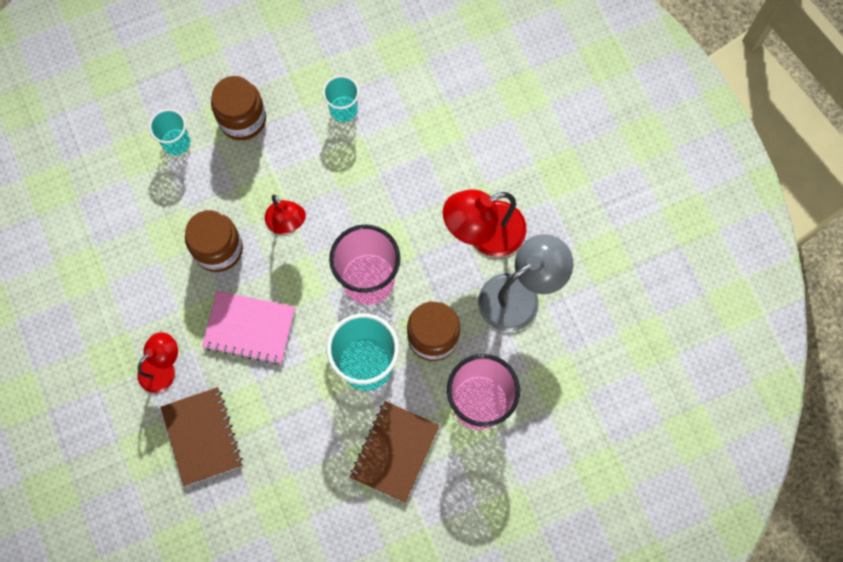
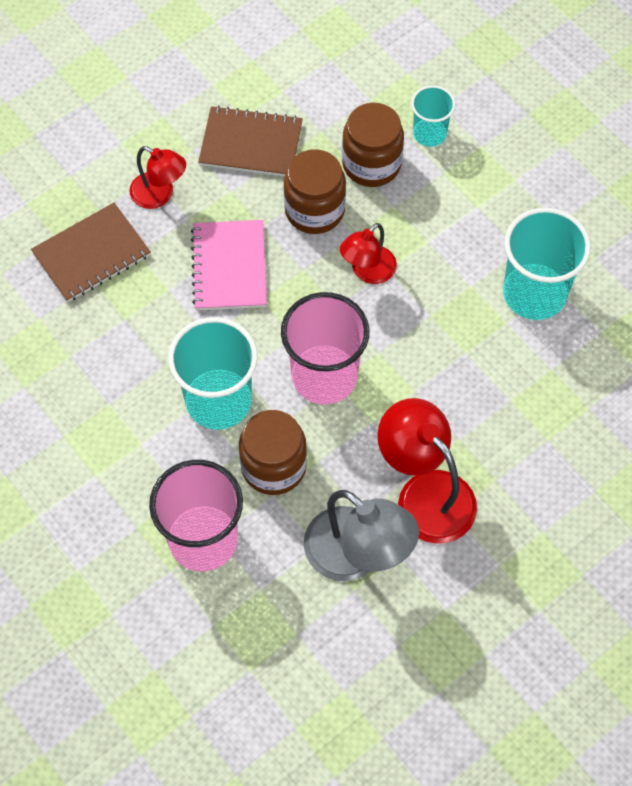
camera: 75 degrees right, 10 degrees down
brown jar [211,76,266,140] -> brown jar moved to [342,103,404,187]
turquoise cup [323,75,359,122] -> turquoise cup [503,208,591,320], size x1.80
brown notebook [350,401,440,503] -> brown notebook moved to [198,106,303,176]

